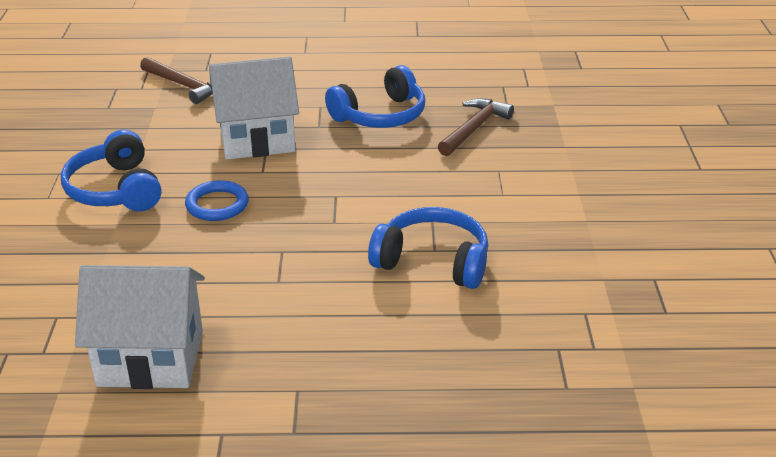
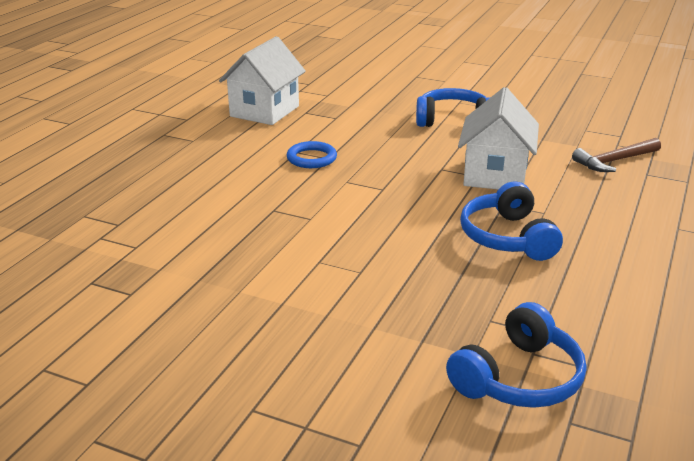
camera: 115 degrees right, 5 degrees down
blue ring [185,180,249,221] -> blue ring moved to [287,141,337,168]
blue headphones [368,207,488,289] -> blue headphones moved to [446,302,586,408]
brown hammer [438,98,514,156] -> none

